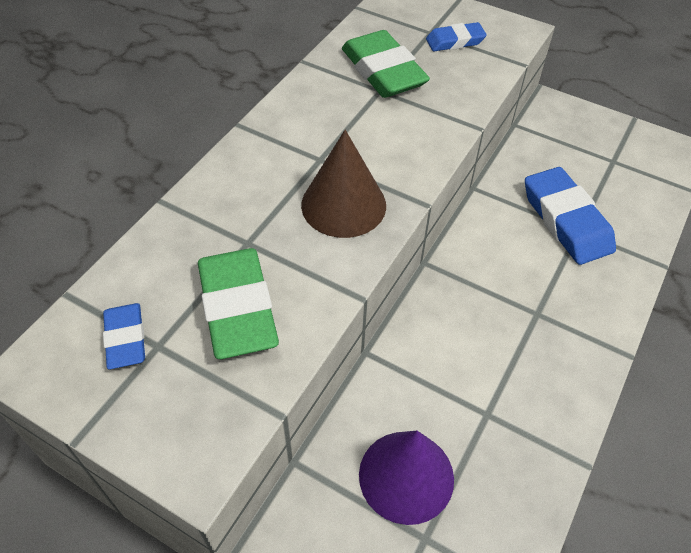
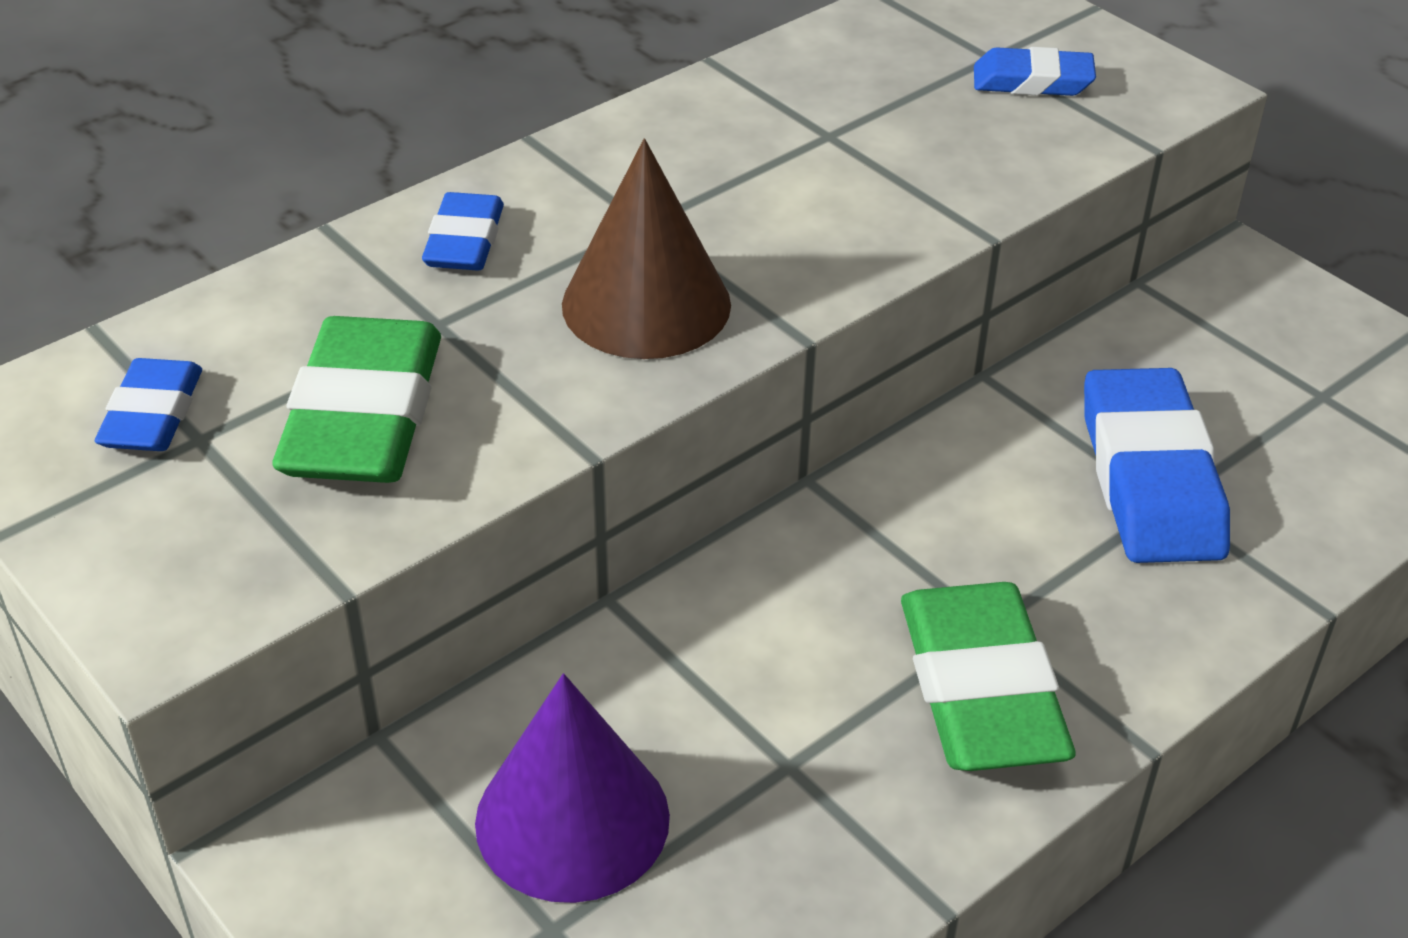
camera: 20 degrees right, 10 degrees down
green eraser [342,30,430,98] -> green eraser moved to [901,582,1075,771]
none -> blue eraser [422,192,504,271]

